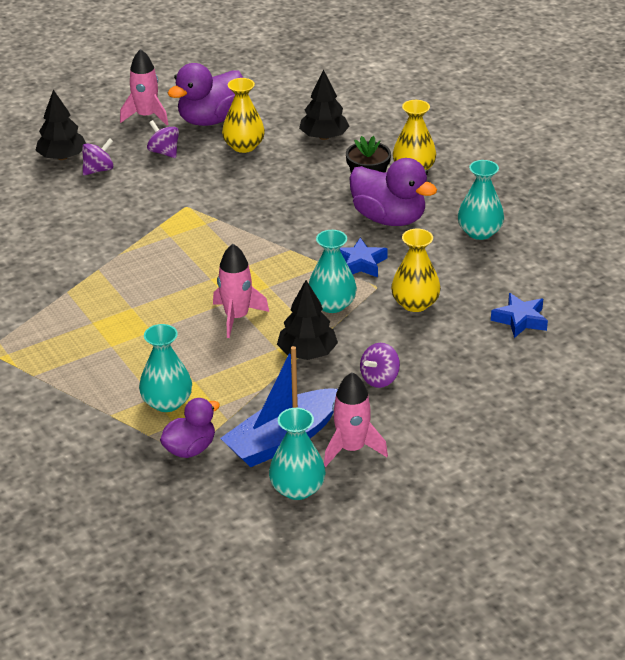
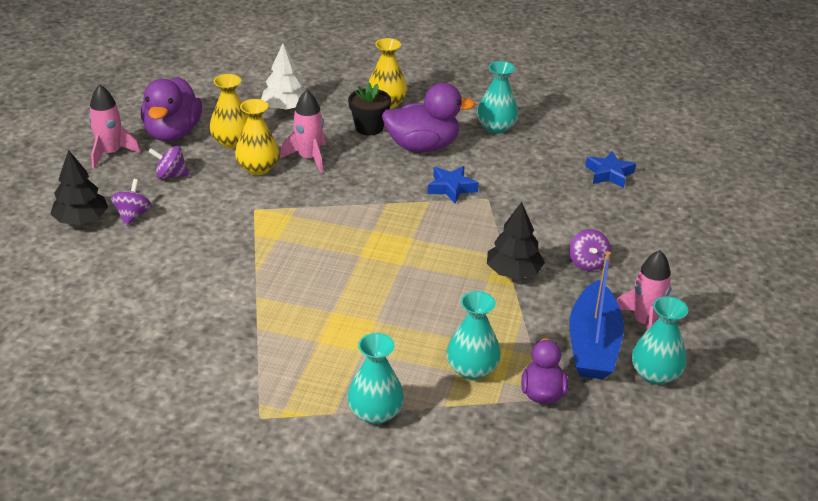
camera: 45 degrees left, 0 degrees up
pink rocket [213,244,269,338] -> pink rocket moved to [280,90,326,173]
black tree [299,70,350,140] -> white tree [261,44,306,111]
turquoise vase [309,230,357,313] -> turquoise vase moved to [347,333,404,424]
yellow vase [391,229,441,312] -> yellow vase moved to [235,99,279,175]

